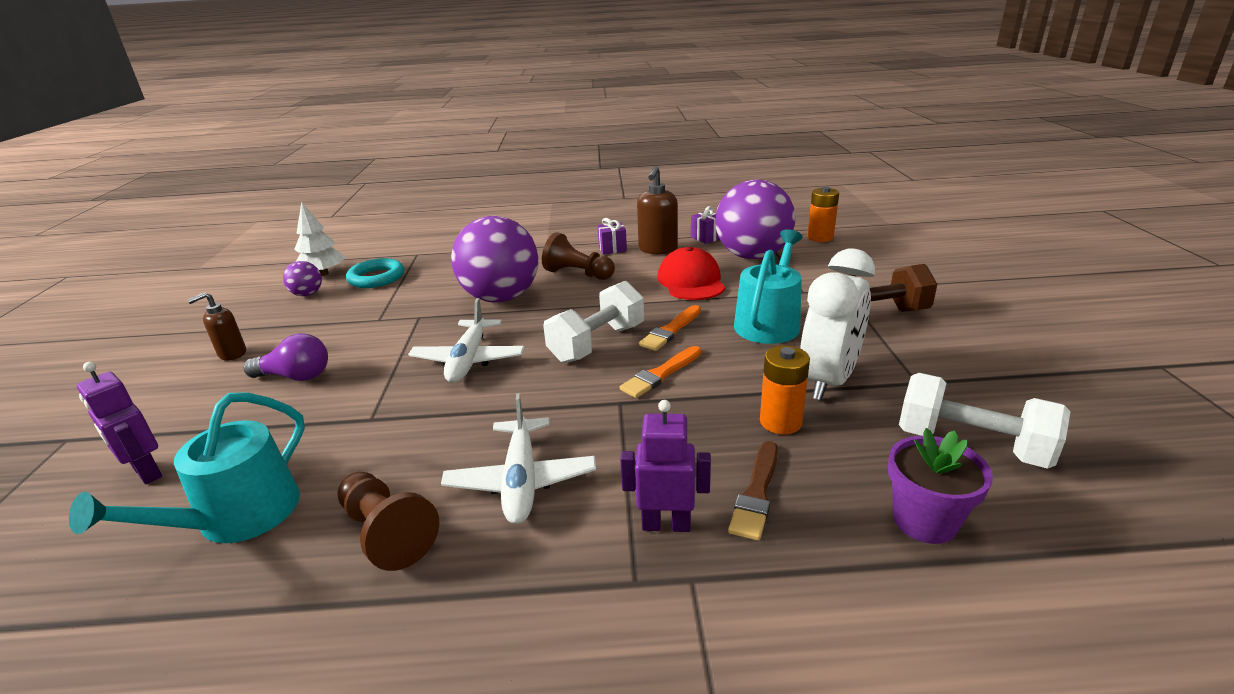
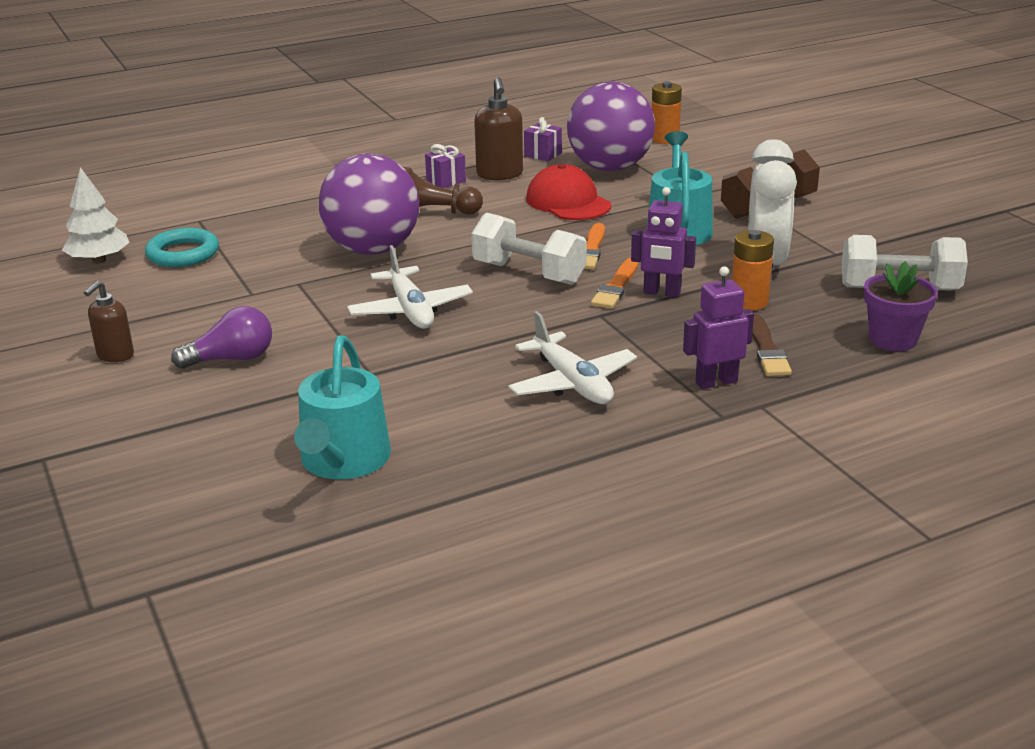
camera: 25 degrees left, 0 degrees up
purple robot [77,362,162,484] -> purple robot moved to [631,187,696,297]
purple ball [283,261,322,296] -> none
brown pawn [337,472,439,571] -> none
white dumbbell [543,281,644,363] -> white dumbbell turned 75 degrees counterclockwise [471,212,587,285]

